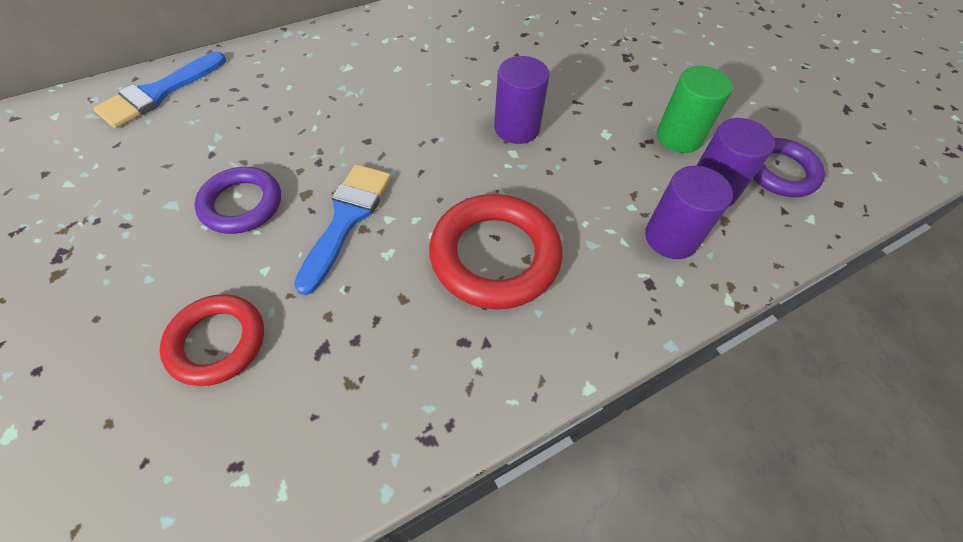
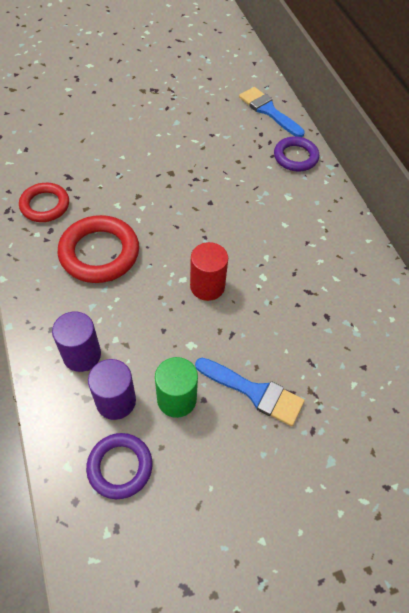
camera: 100 degrees right, 0 degrees up
red ring [160,294,264,386] -> red ring moved to [19,183,69,222]
purple ring [194,167,281,234] -> purple ring moved to [274,136,319,171]
blue brush [294,164,391,295] -> blue brush moved to [195,358,305,426]
purple cylinder [494,56,550,144] -> red cylinder [190,242,228,301]

